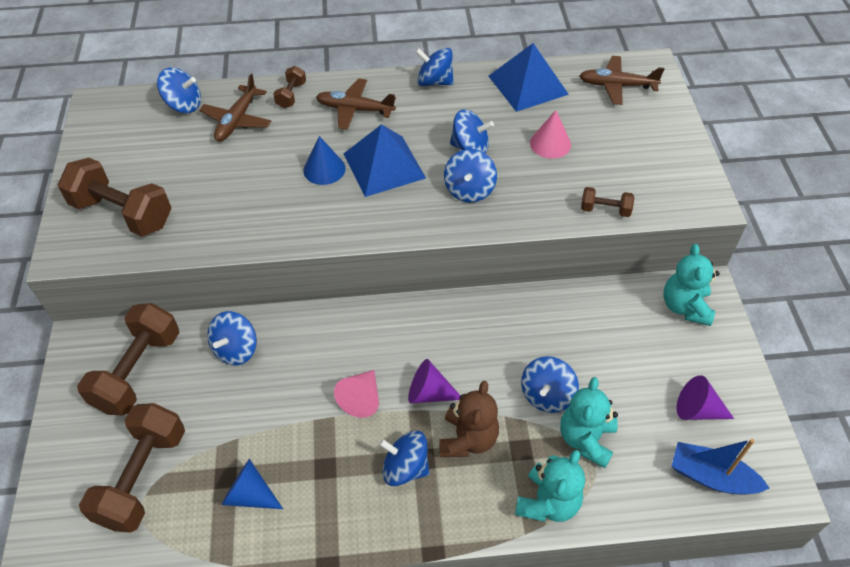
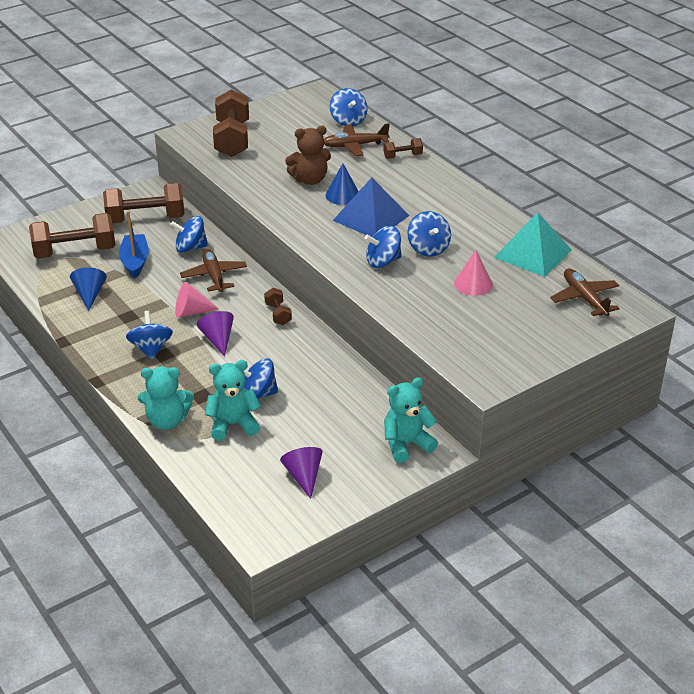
camera: 60 degrees right, 15 degrees down
brown plane [316,78,396,130] -> brown plane moved to [180,249,247,292]
blue spinning top [415,48,454,86] -> none
brown teddy bear [439,381,499,457] -> brown teddy bear moved to [285,126,331,185]
blue pyramid [488,43,569,112] -> turquoise pyramid [494,212,572,277]
brown dumbbell [581,187,634,217] -> brown dumbbell moved to [264,288,292,325]
blue boat [672,439,770,495] -> blue boat moved to [119,210,149,279]

